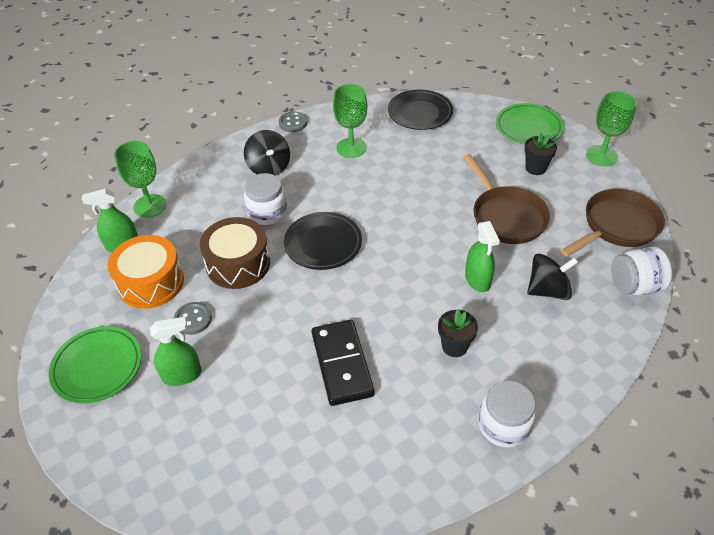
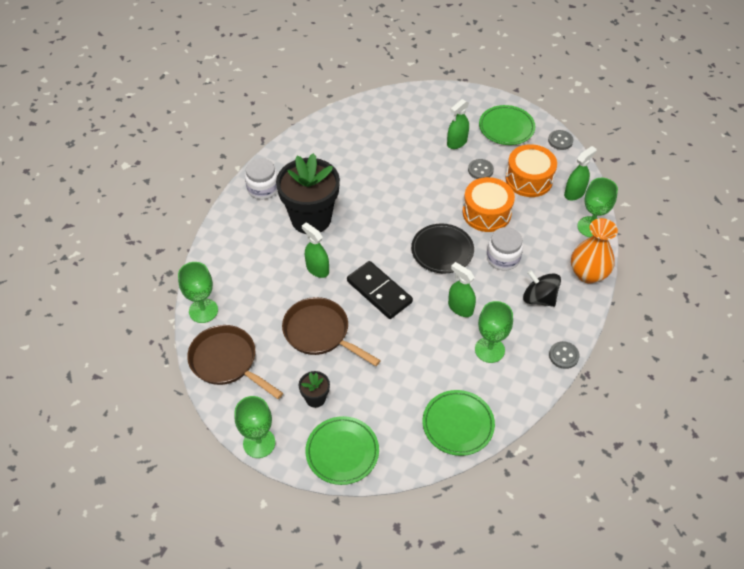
camera: 150 degrees right, 5 degrees up
brown drum [200,217,270,289] -> orange drum [463,177,515,232]
black domino [312,320,375,406] -> black domino moved to [347,261,413,319]
black plate [388,89,453,130] -> green plate [423,390,495,456]
black flower pot [438,309,478,357] -> black flower pot [276,153,340,234], size x2.29
black spinning top [527,254,578,300] -> none
brown pan [561,189,665,256] -> brown pan turned 105 degrees clockwise [187,325,283,399]
white jar [611,246,672,295] -> green goblet [178,262,218,323]
none -> green spray bottle [448,262,476,317]
none -> grey button [548,130,573,150]
none -> orange vase [571,218,618,284]

